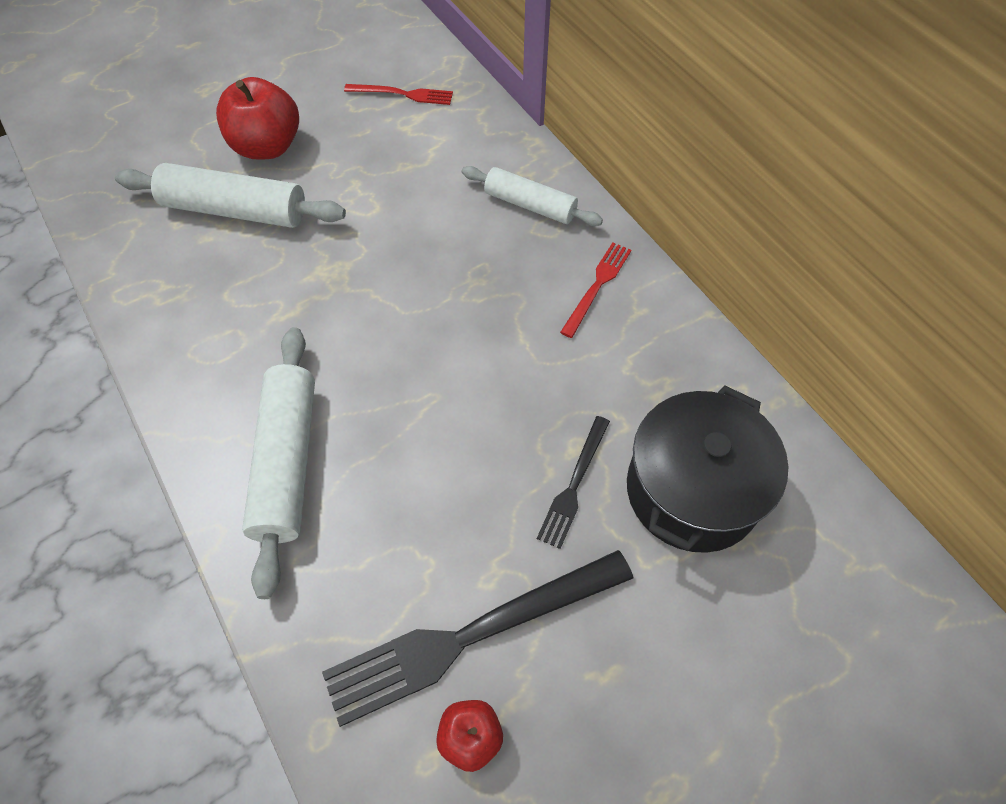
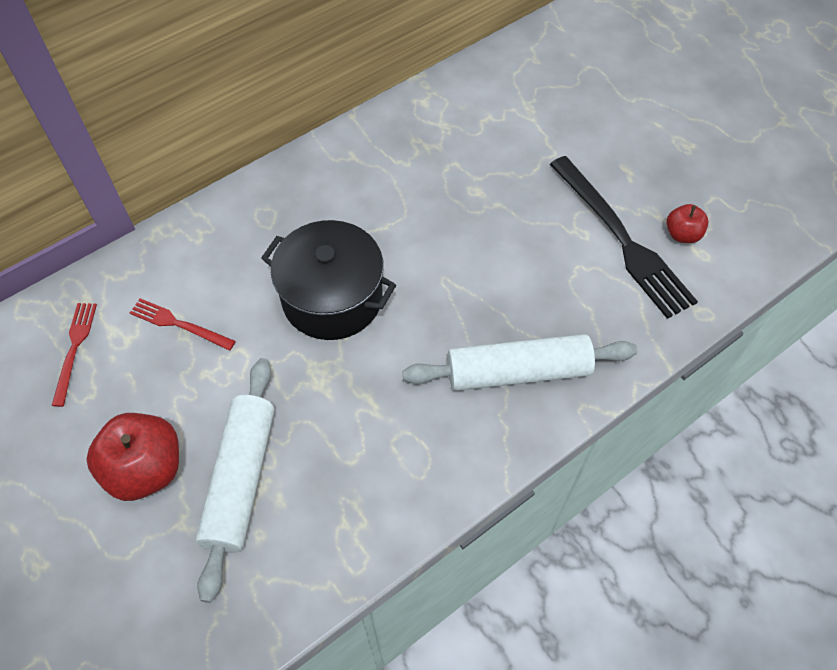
camera: 95 degrees left, 0 degrees up
white rolling pin [462,166,603,226] -> none
black fork [537,416,610,549] -> none
red fork [560,242,631,338] -> red fork moved to [130,298,236,351]
black pot [627,385,789,553] -> black pot moved to [261,220,396,340]

